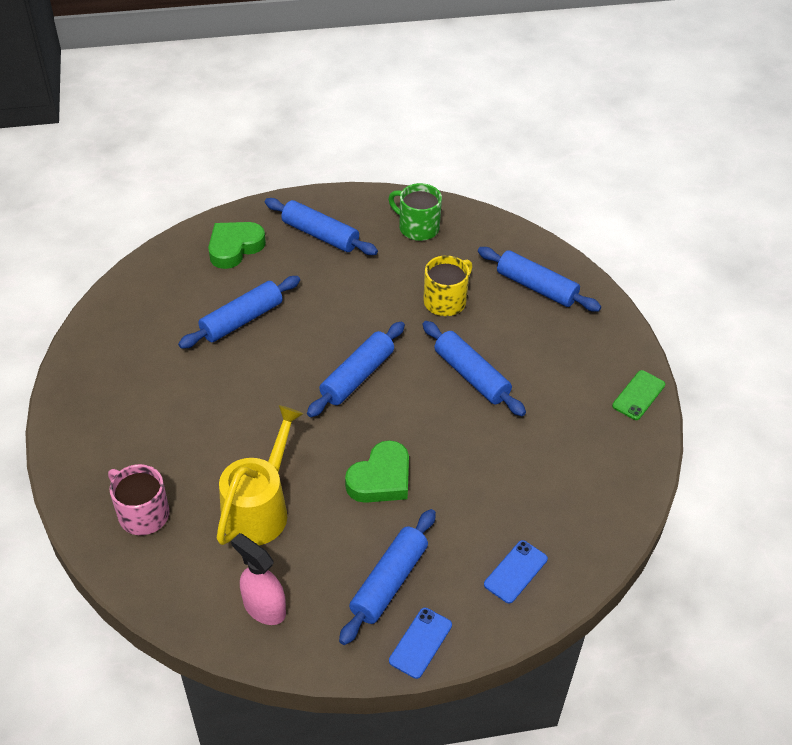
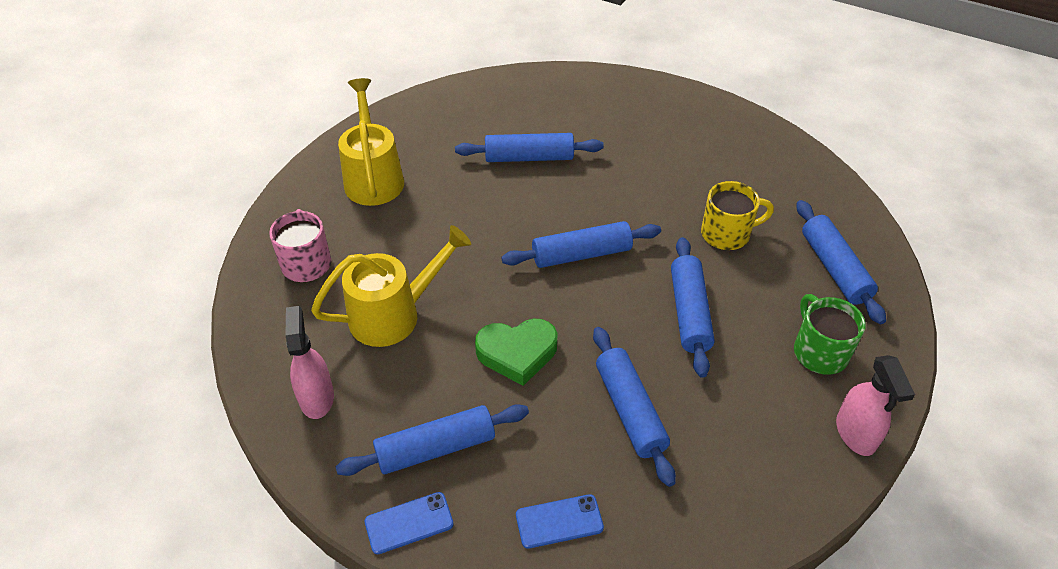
camera: 40 degrees right, 0 degrees up
green heart [208,222,266,269] -> none
blue rolling pin [265,198,378,255] -> blue rolling pin moved to [593,327,676,487]
green mug [388,183,442,241] -> green mug moved to [794,294,866,375]
green phone [612,370,665,420] -> pink spray bottle [836,355,915,456]
none -> yellow watering can [338,78,404,206]

